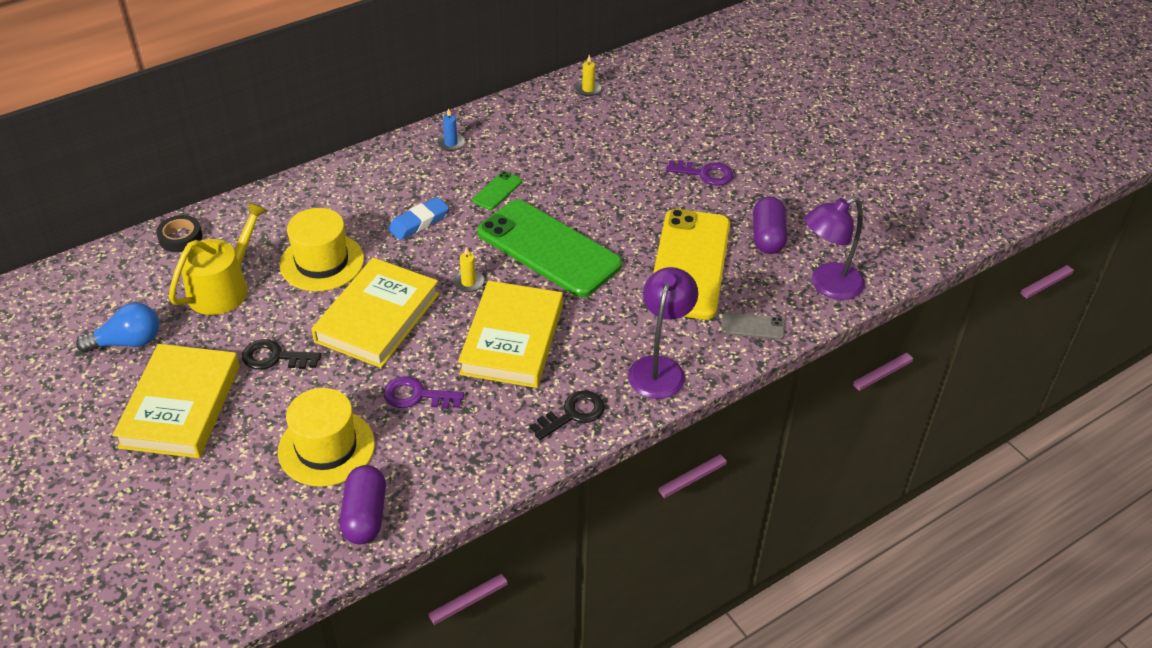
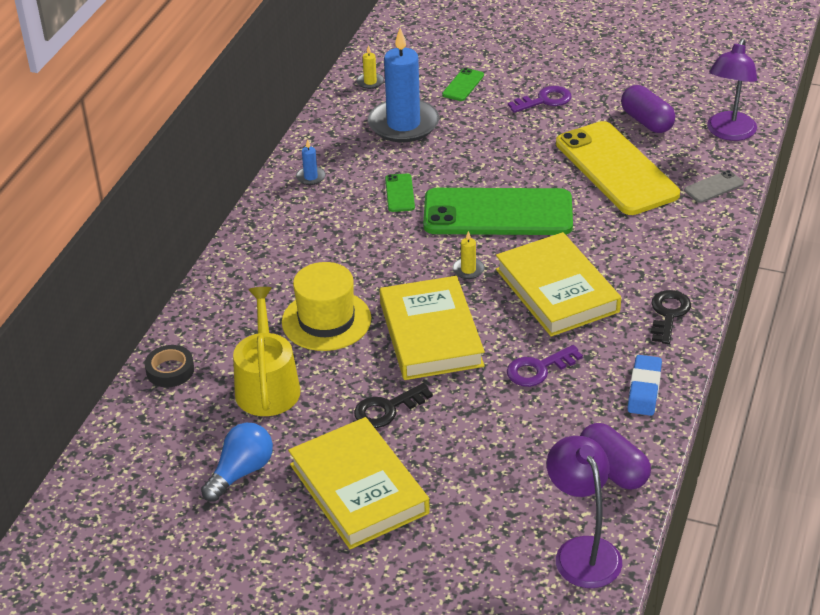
camera: 35 degrees left, 5 degrees down
yellow hat [278,388,375,487] -> none
blue eraser [388,197,449,240] -> blue eraser moved to [628,355,662,416]
purple lamp [628,267,698,399] -> purple lamp moved to [547,436,622,588]
none -> blue candle [368,28,439,142]
none -> green phone [442,68,484,101]

